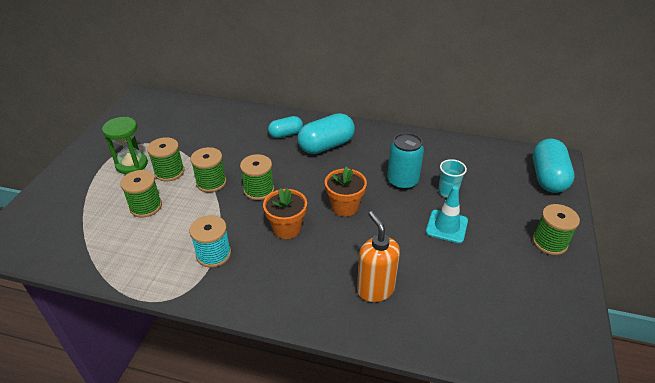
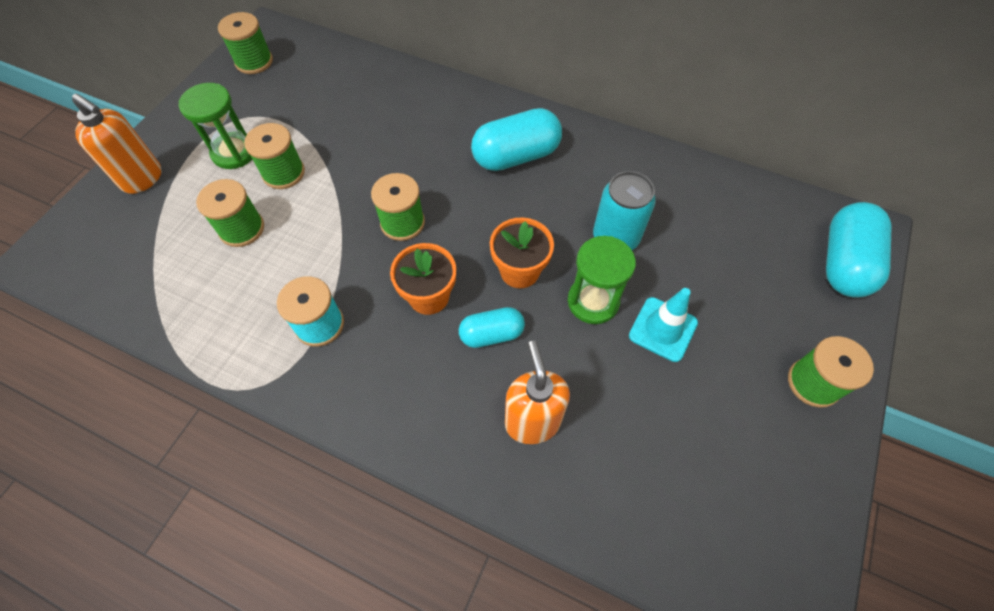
camera: 10 degrees right, 20 degrees up
green spool [190,147,226,192] -> green spool moved to [218,12,273,74]
turquoise capsule [268,116,303,138] -> turquoise capsule moved to [459,307,525,348]
turquoise cup [438,159,467,198] -> none
none -> orange soap dispenser [72,94,162,194]
none -> green hourglass [568,236,636,324]

